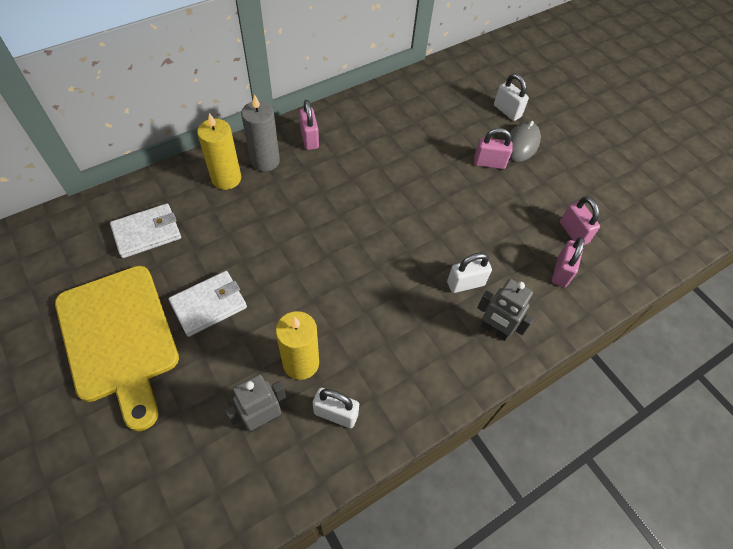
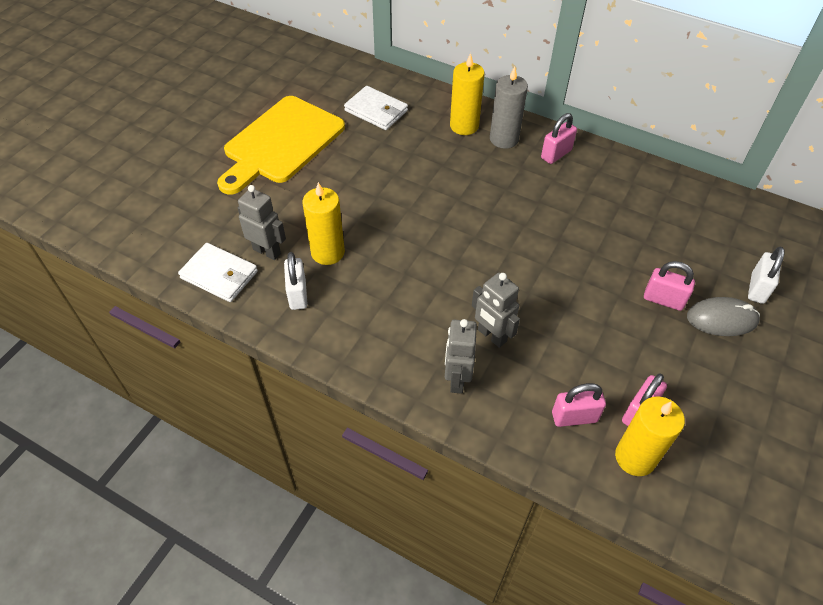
camera: 65 degrees right, 5 degrees down
white wallet [168,271,247,337] -> white wallet moved to [178,243,258,302]
white padlock [447,253,492,293] -> grey robot [472,273,520,348]
pink padlock [474,128,513,169] -> pink padlock turned 45 degrees counterclockwise [644,261,695,311]
none -> yellow candle [615,396,685,476]

